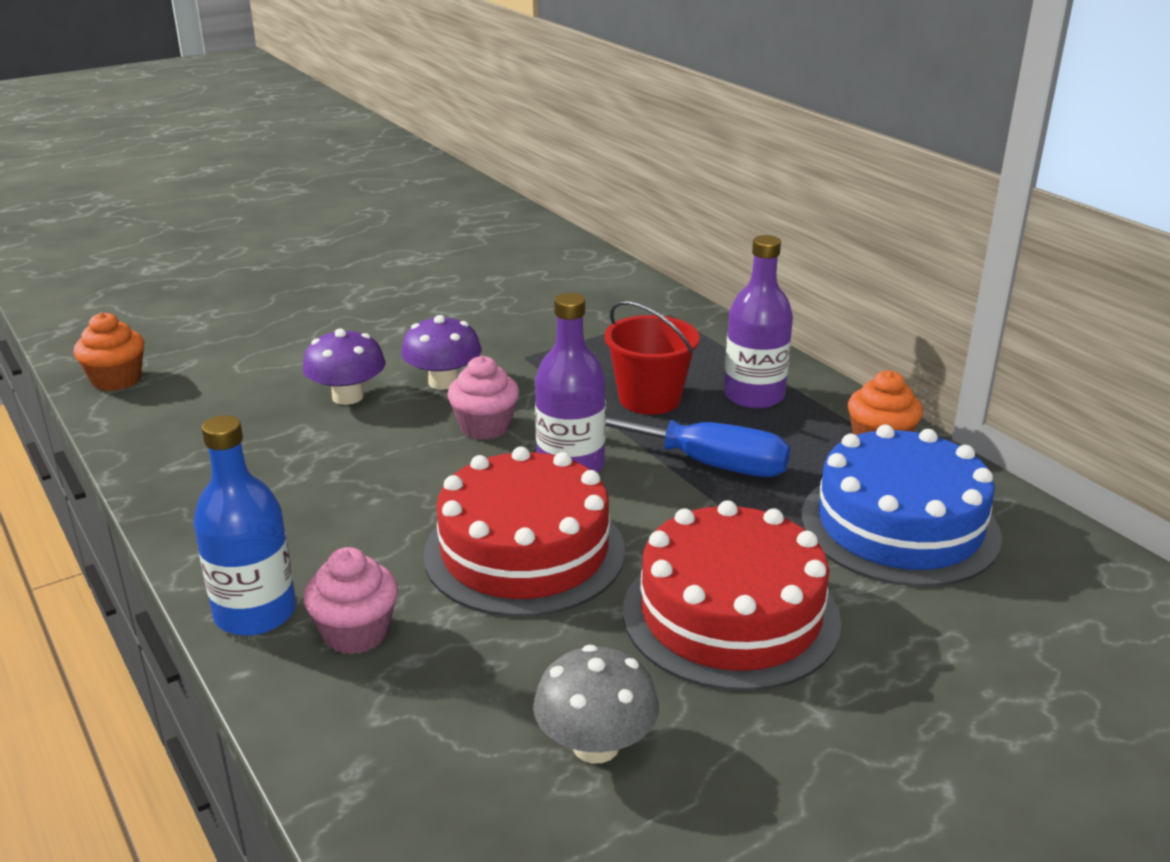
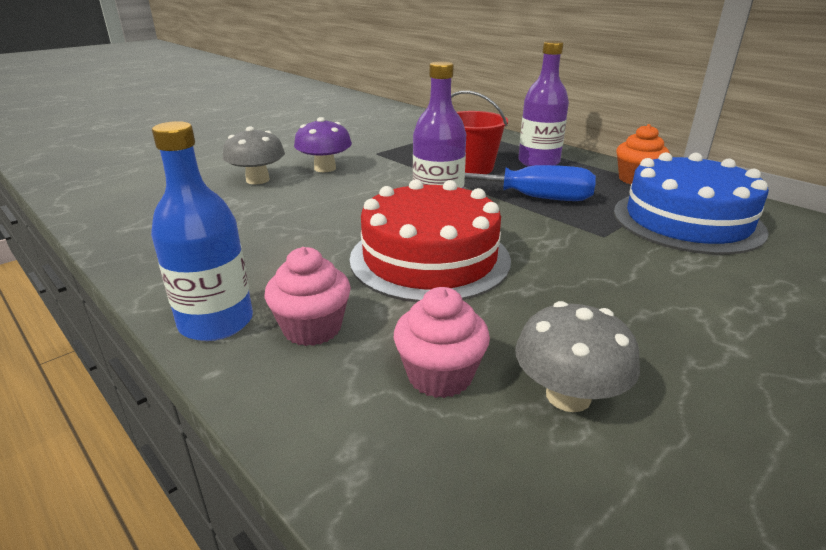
camera: 10 degrees left, 0 degrees up
orange cupcake [74,312,144,391] -> none
purple mushroom [302,329,386,405] -> grey mushroom [223,126,285,184]
pink cupcake [447,356,519,440] -> pink cupcake moved to [394,287,490,398]
red cake [623,500,841,691] -> none

